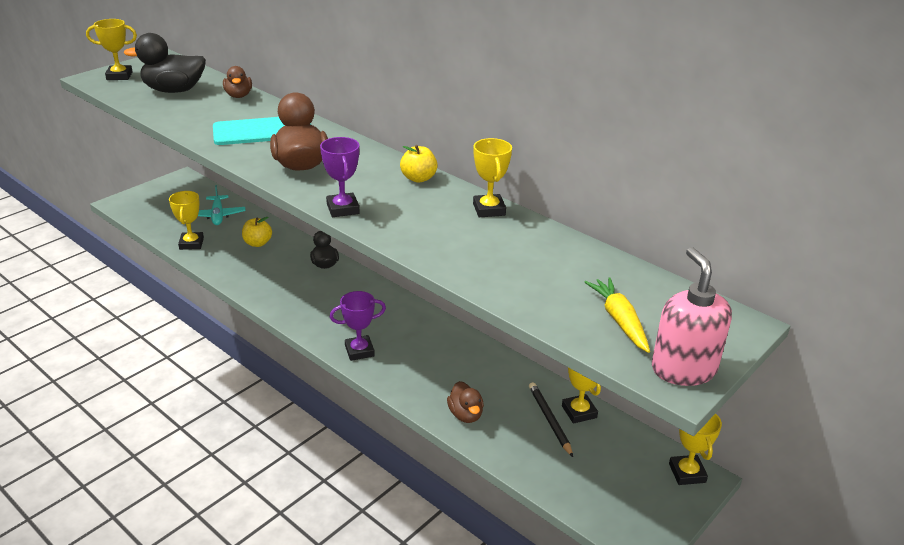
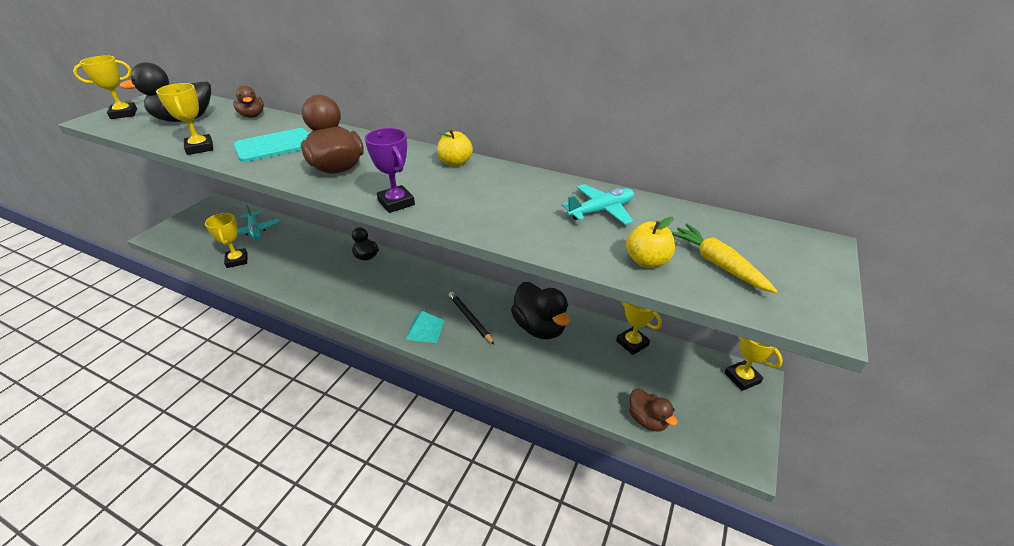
camera: 15 degrees left, 5 degrees up
yellow apple [242,217,272,247] -> yellow apple moved to [626,217,675,268]
purple trophy [330,291,386,361] -> turquoise pyramid [405,311,444,343]
brown duck [447,381,484,423] -> brown duck moved to [629,389,678,431]
yellow trophy [473,138,512,217] -> yellow trophy moved to [156,83,213,155]
black pencil [529,382,573,457] -> black pencil moved to [449,292,494,344]
pink soap dispenser [652,247,732,386] -> none
none -> black duck [511,282,570,339]
none -> turquoise plane [561,184,634,225]

